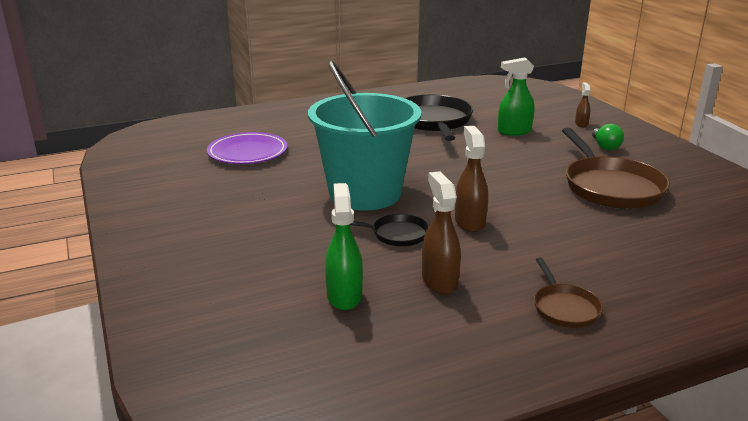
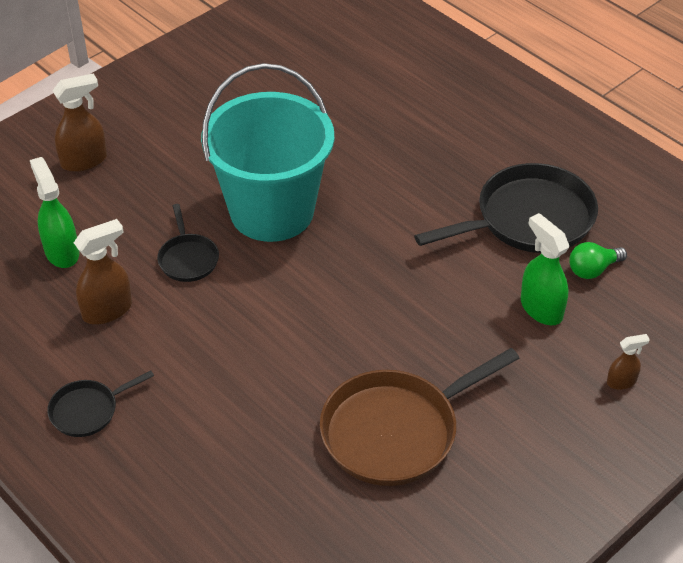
camera: 70 degrees right, 20 degrees up
purple plate [207,132,287,164] -> none
green spray bottle [325,183,363,310] -> green spray bottle turned 90 degrees counterclockwise [30,157,79,268]
brown spray bottle [455,126,488,232] -> brown spray bottle moved to [52,74,107,172]
brown pan [534,257,603,328] -> black pan [47,371,154,437]
green light bulb [592,124,624,150] -> green light bulb moved to [569,242,627,279]

